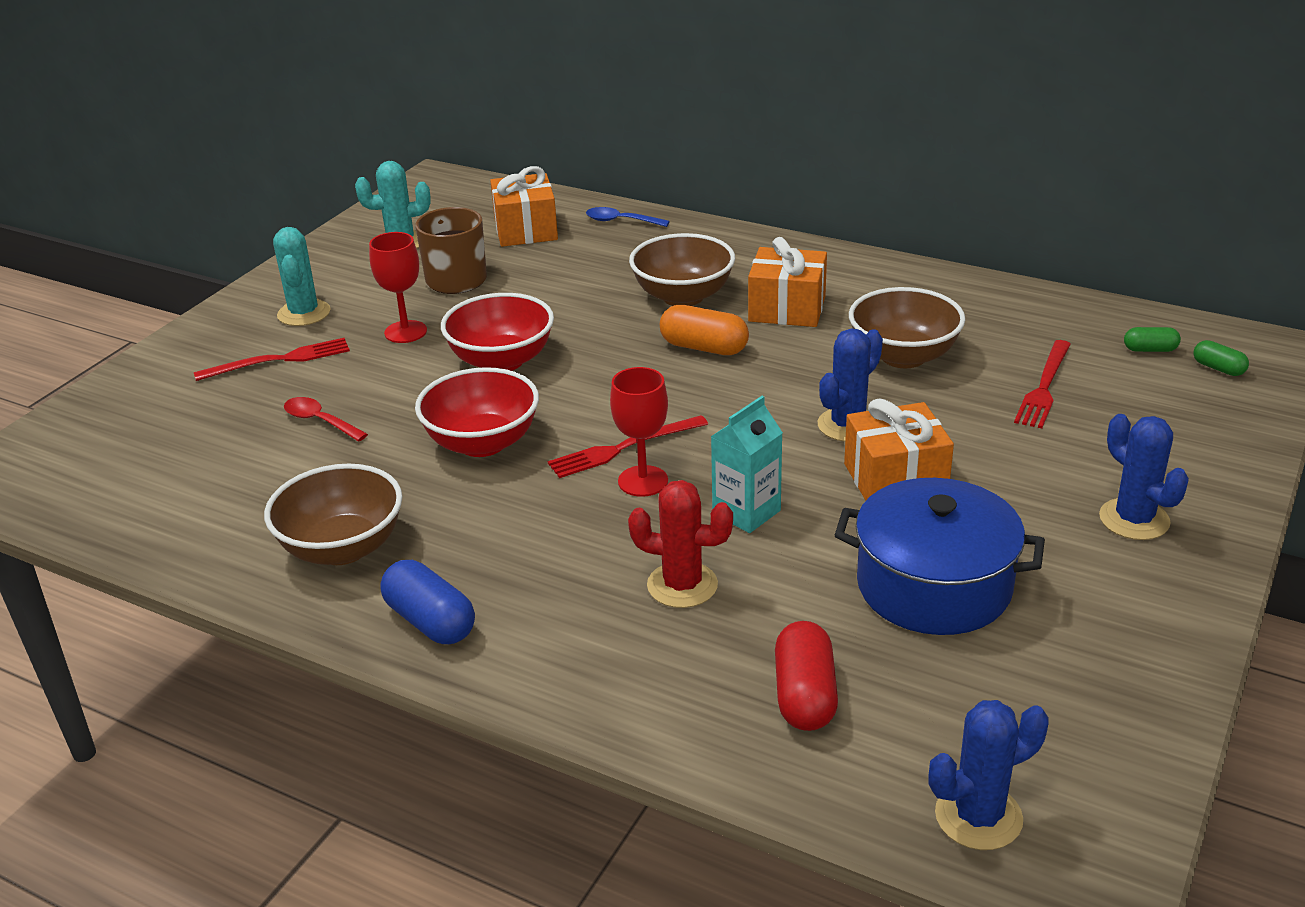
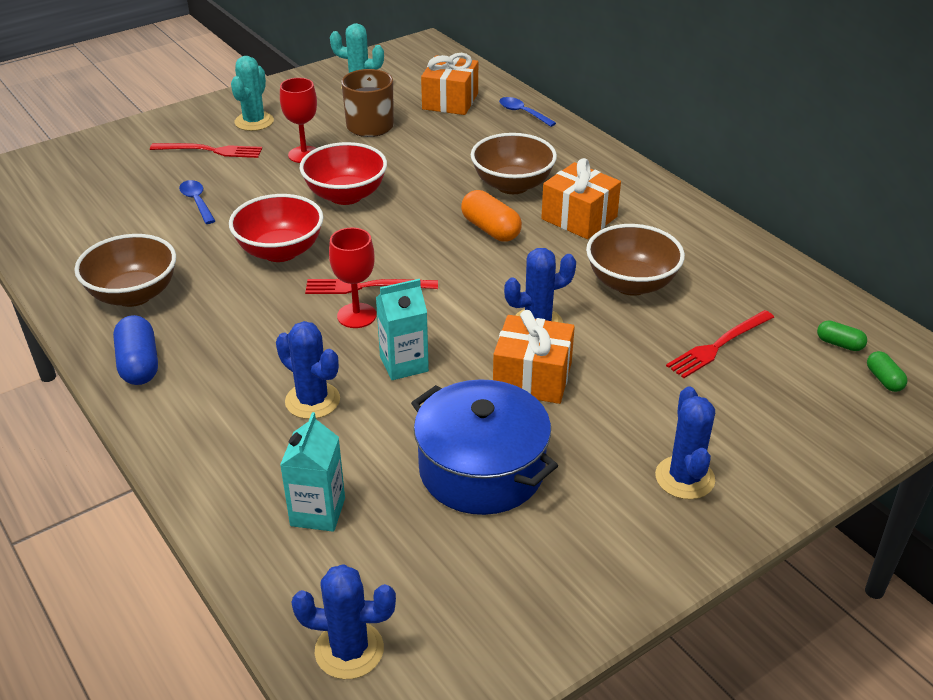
camera: 25 degrees right, 5 degrees up
red spoon [284,397,368,442] -> blue spoon [179,180,215,224]
red cactus [628,480,733,608] -> blue cactus [276,321,340,419]
red capsule [775,621,838,731] -> turquoise carton [280,412,345,532]

